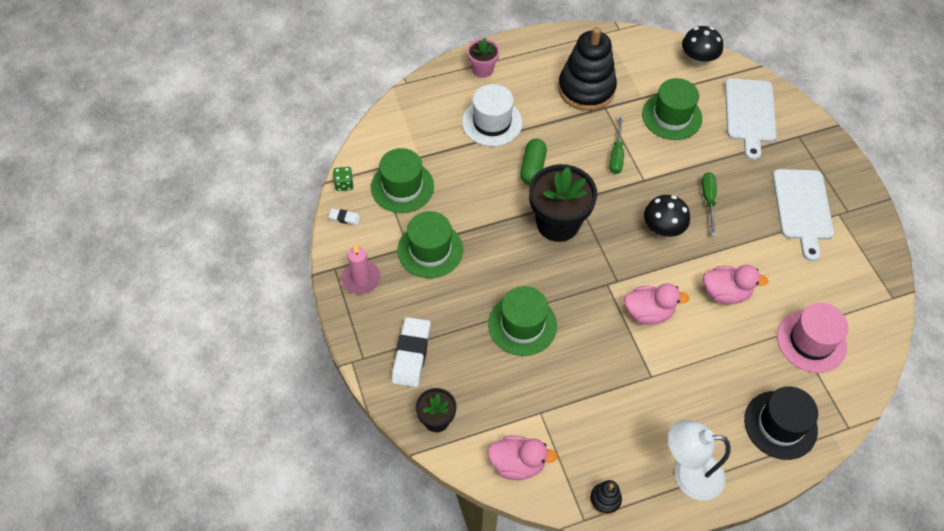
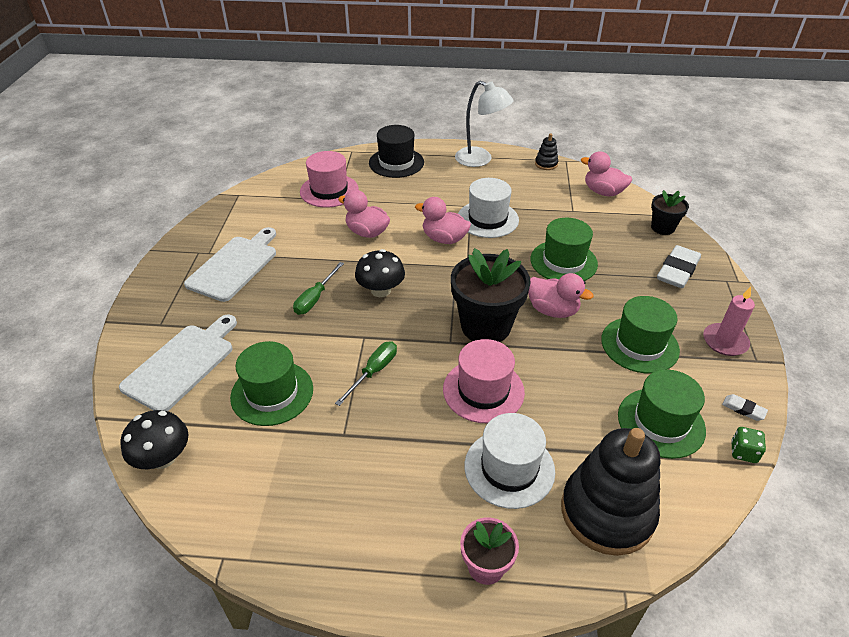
camera: 155 degrees left, 15 degrees down
green capsule [520,139,547,185] -> pink hat [443,339,525,423]
black stacking toy [558,27,617,111] -> black stacking toy moved to [561,428,660,556]
none -> white hat [458,178,519,238]
none -> pink duck [528,273,594,318]

